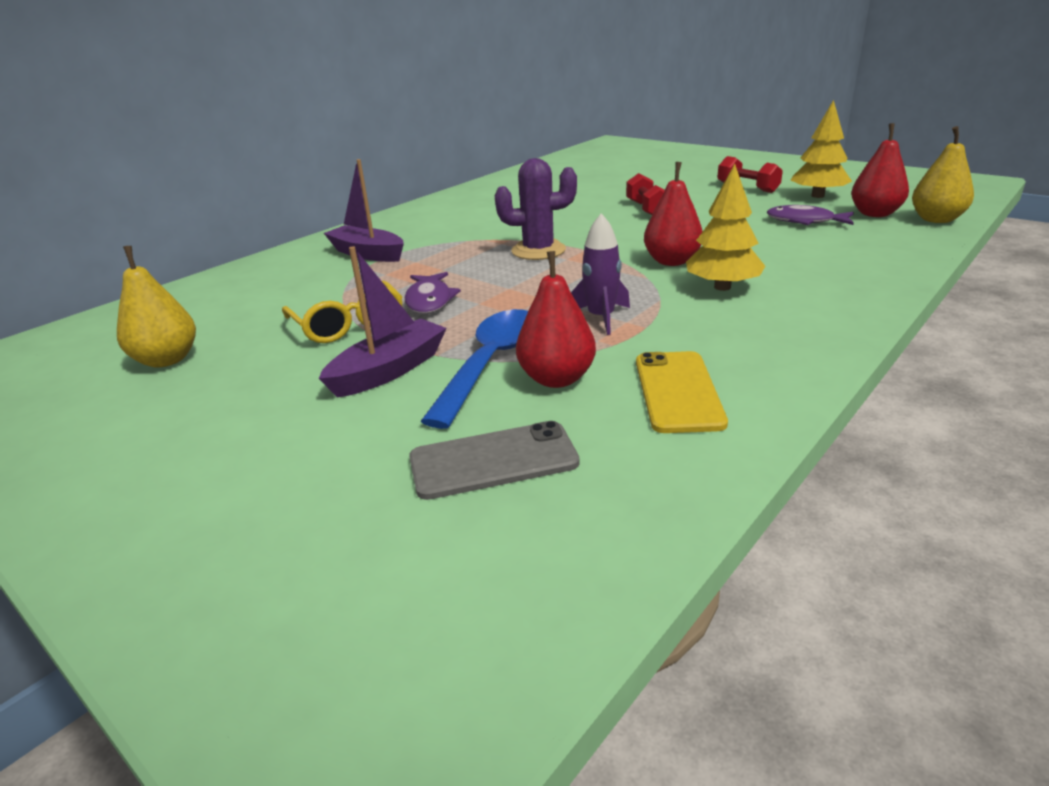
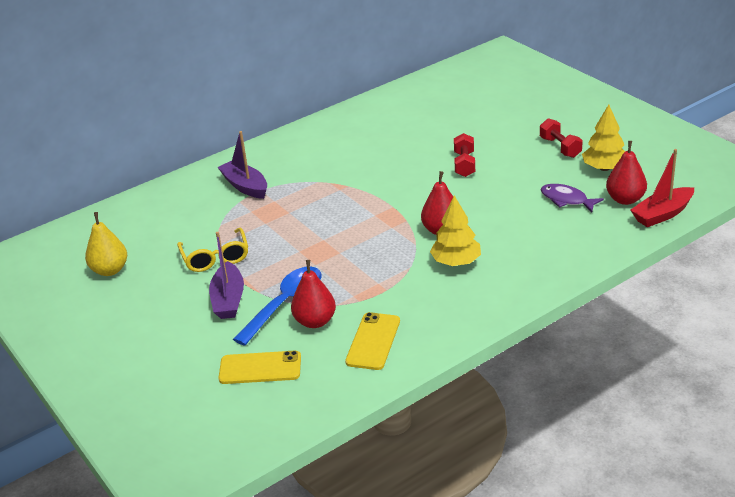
camera: 15 degrees right, 5 degrees up
purple boat [318,246,447,397] -> purple boat turned 120 degrees clockwise [209,232,244,319]
purple fish [405,272,461,314] -> none
grey phone [409,421,580,500] -> yellow phone [218,351,301,384]
purple cactus [495,158,577,260] -> none
purple rocket [571,213,630,335] -> none
yellow pear [912,126,974,223] -> red boat [630,149,694,227]

